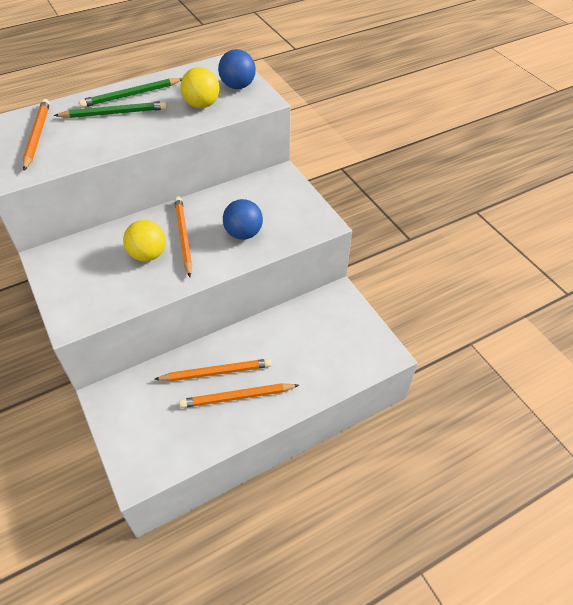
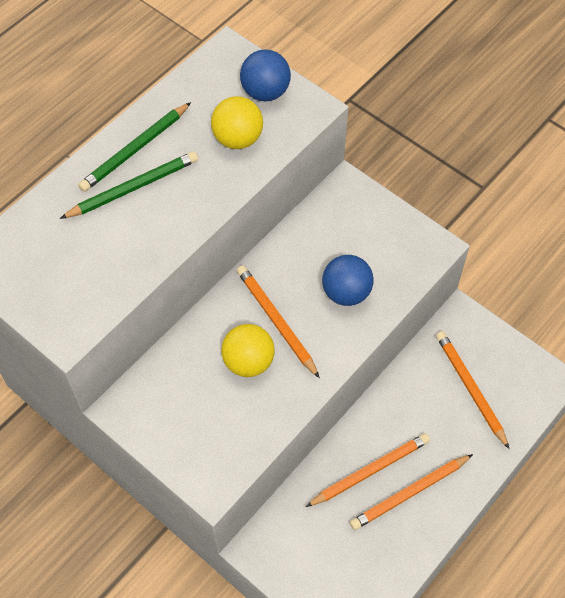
camera: 20 degrees left, 10 degrees up
orange pencil [23,99,50,171] -> orange pencil moved to [436,331,509,449]

